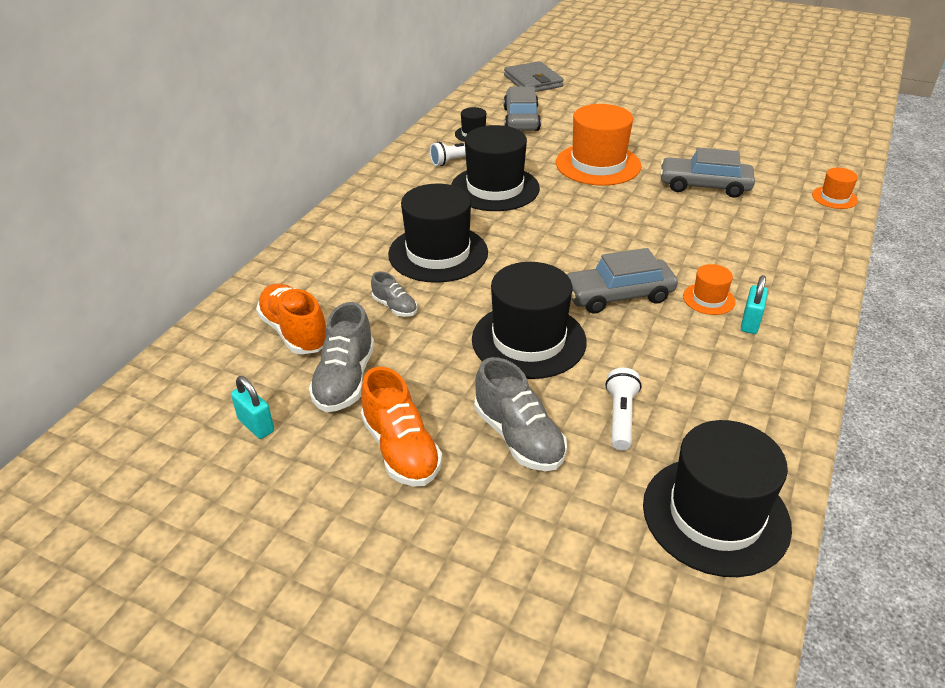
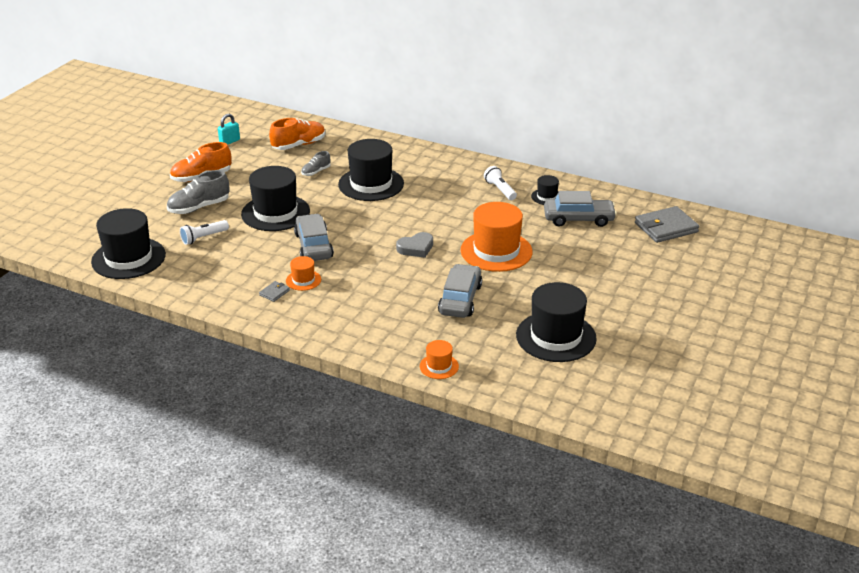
camera: 90 degrees right, 5 degrees down
grey shoe [309,302,374,412] -> none
black hat [451,125,540,211] -> black hat moved to [516,282,597,362]
white flashlight [605,368,642,451] -> white flashlight turned 135 degrees clockwise [180,220,229,245]
turquoise padlock [741,275,768,334] -> grey wallet [259,281,290,302]
none -> grey heart [396,232,433,258]

